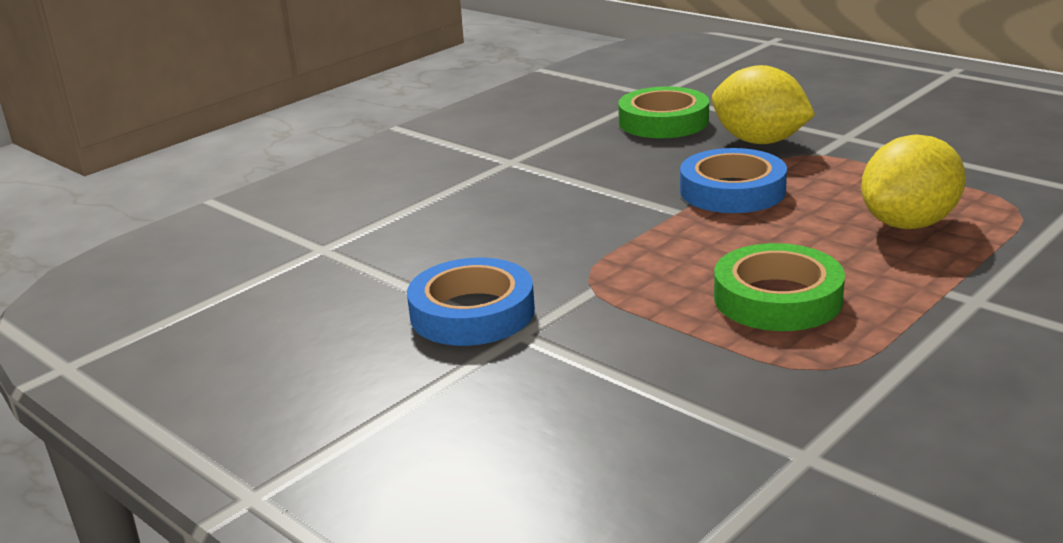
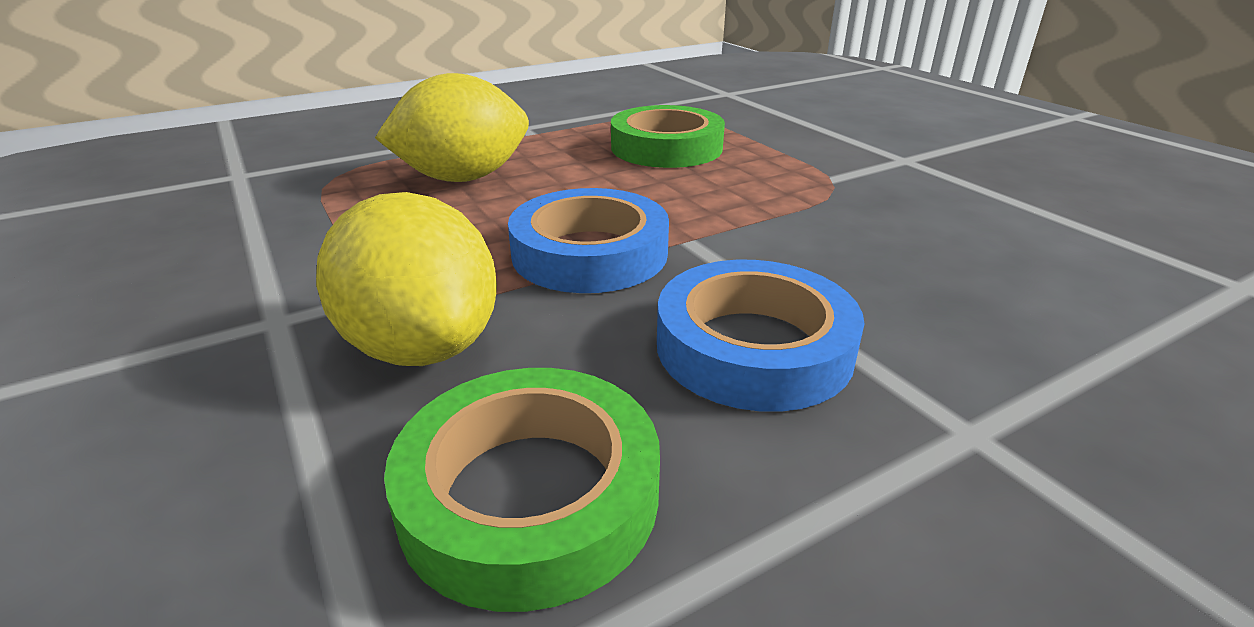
camera: 165 degrees left, 5 degrees up
blue tape [407,258,535,346] -> blue tape moved to [657,260,864,412]

